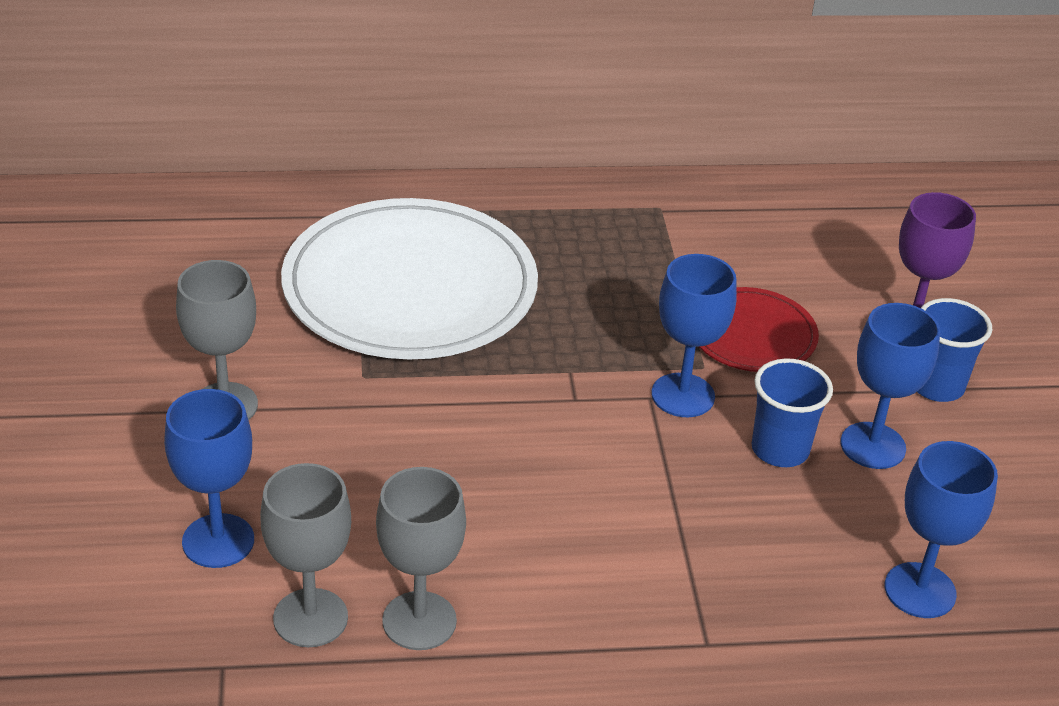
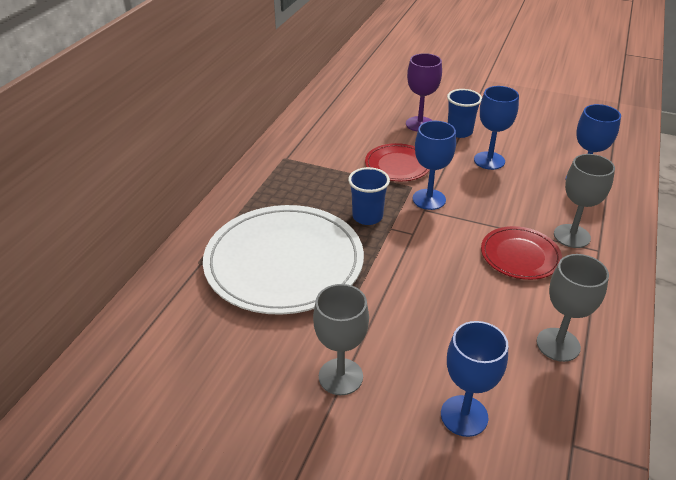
camera: 60 degrees left, 0 degrees up
grey goblet [260,463,351,647] -> grey goblet moved to [554,154,615,248]
blue cup [752,358,833,467] -> blue cup moved to [348,167,390,225]
none -> red plate [481,226,562,280]

